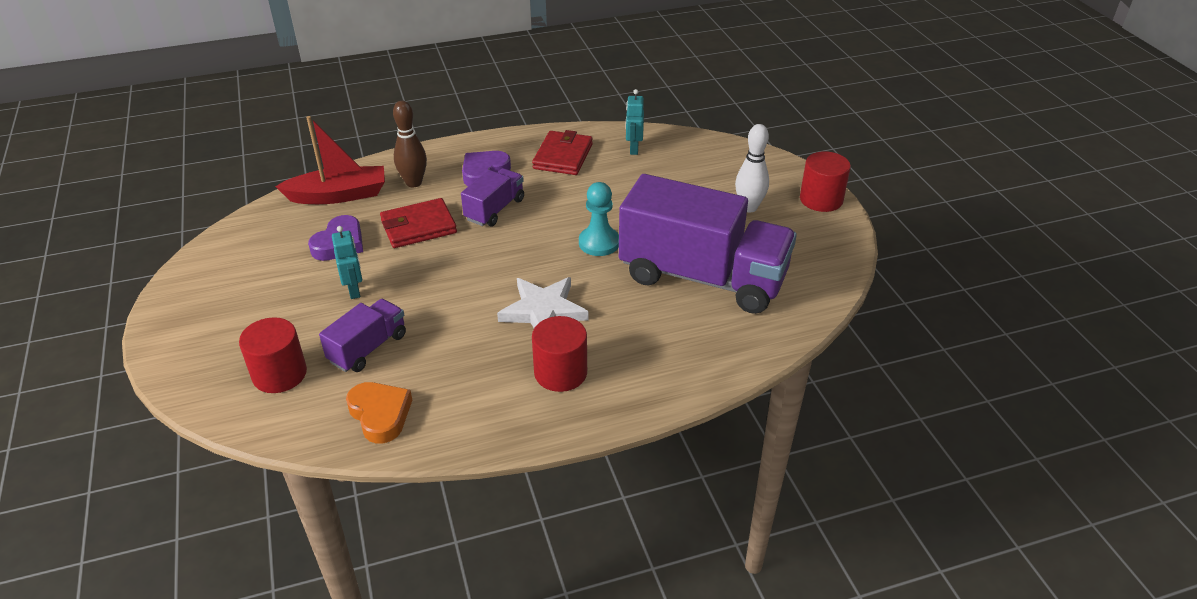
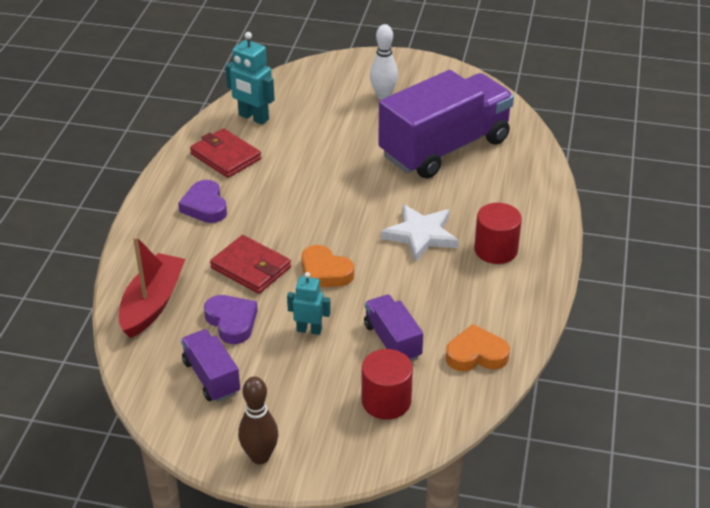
camera: 60 degrees left, 0 degrees up
red wallet [380,198,457,248] -> red wallet turned 60 degrees counterclockwise [210,235,291,294]
brown bowling pin [393,101,427,187] -> brown bowling pin moved to [238,376,278,464]
purple truck [461,168,524,226] -> purple truck moved to [181,329,240,402]
turquoise pawn [579,182,619,256] -> none
turquoise robot [625,89,644,155] -> turquoise robot [225,32,275,125], size x1.54
red cylinder [800,151,851,212] -> none
none -> orange heart [301,245,354,287]

